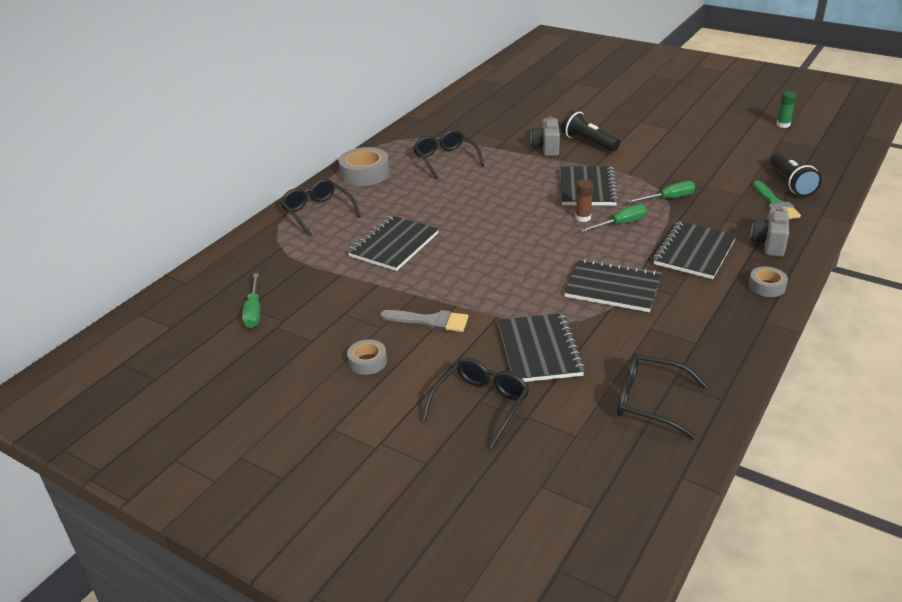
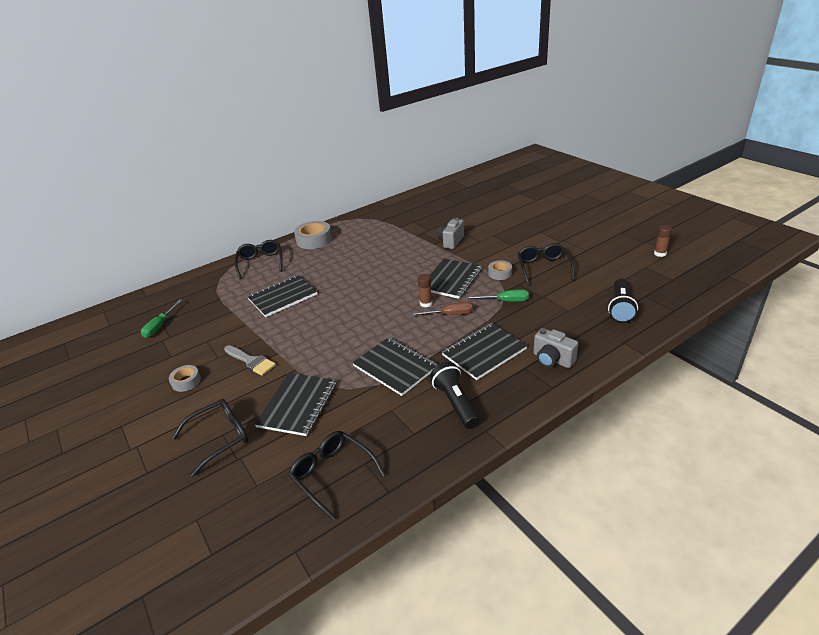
camera: 25 degrees right, 0 degrees up
black glasses [413,129,485,179] -> black glasses moved to [518,243,575,285]
black flashlight [561,110,620,152] -> black flashlight moved to [430,362,480,429]
green screwdriver [580,204,647,232] -> brown screwdriver [409,302,473,316]
grey tape [749,267,788,297] -> grey tape moved to [488,260,512,280]
grey camera [751,207,789,257] -> grey camera turned 90 degrees counterclockwise [533,328,578,368]
green brush [753,181,801,219] -> none
green glue stick [776,91,797,128] -> brown glue stick [654,225,672,257]

